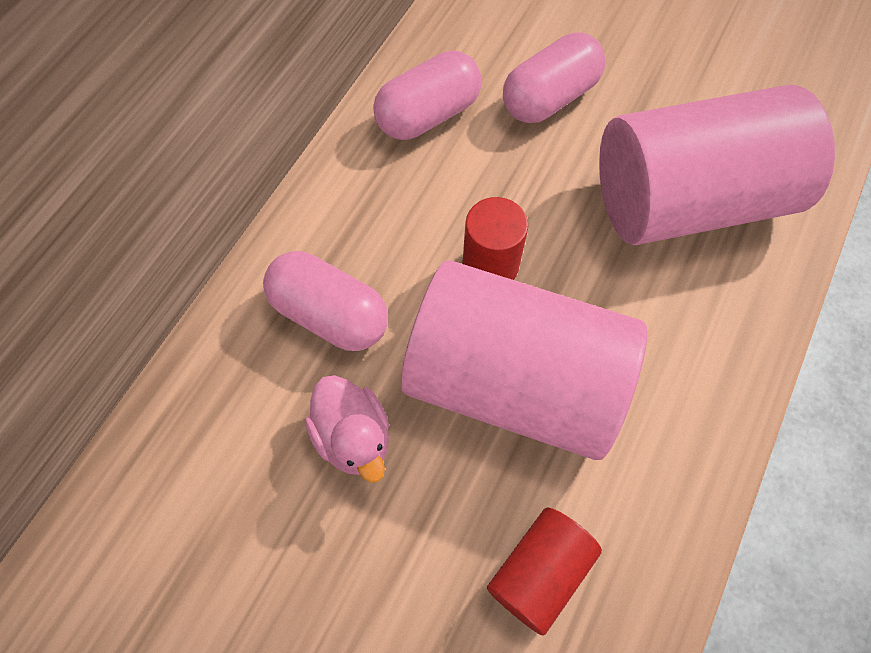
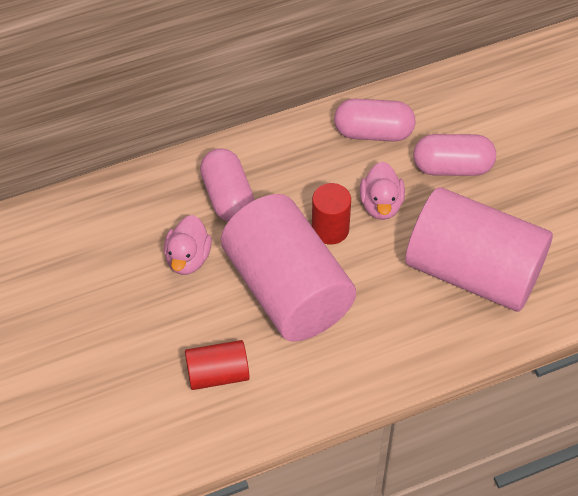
camera: 40 degrees right, 10 degrees down
none -> pink duck [360,161,405,220]

